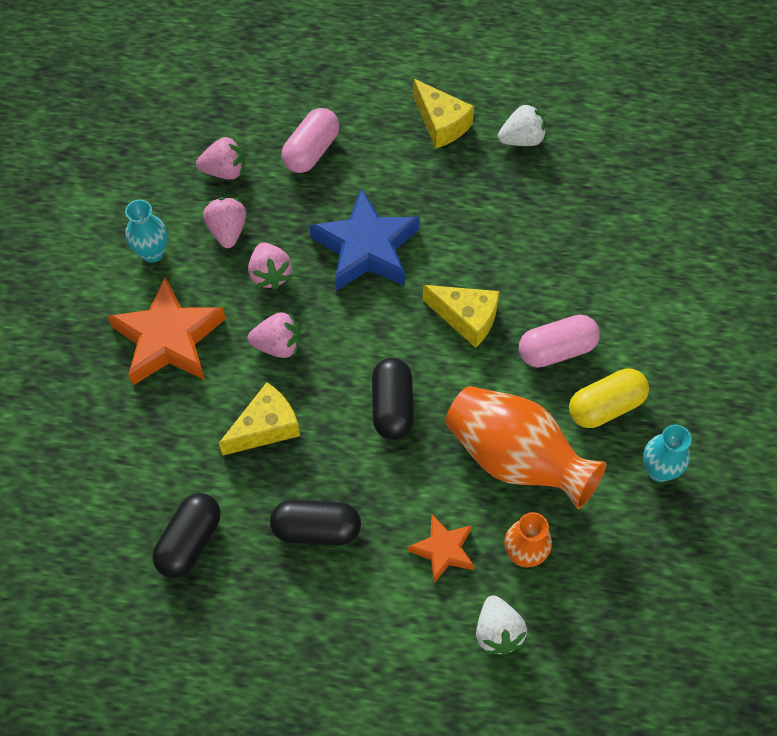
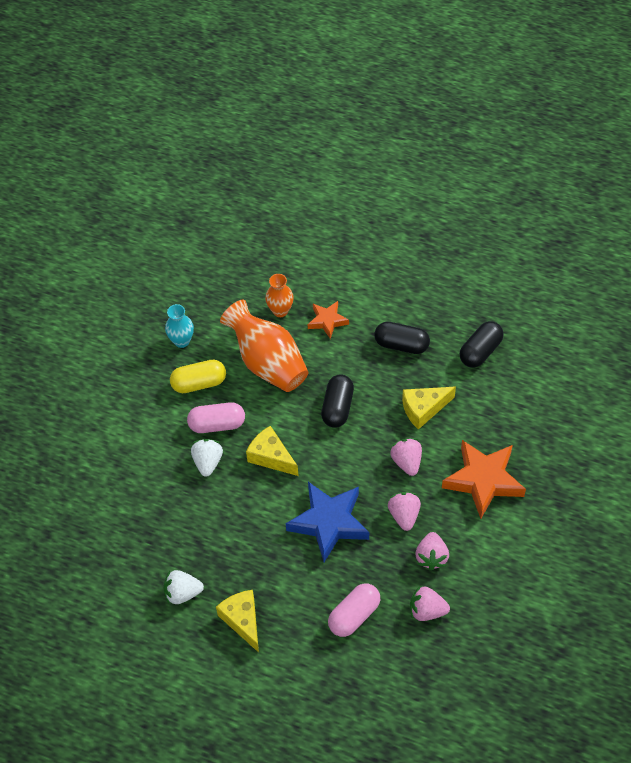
camera: 165 degrees left, 5 degrees down
turquoise vase [125,200,168,263] -> none
pink strawberry [248,312,301,358] -> pink strawberry turned 60 degrees clockwise [390,438,422,476]
white strawberry [476,595,527,655] -> white strawberry moved to [191,439,223,476]

